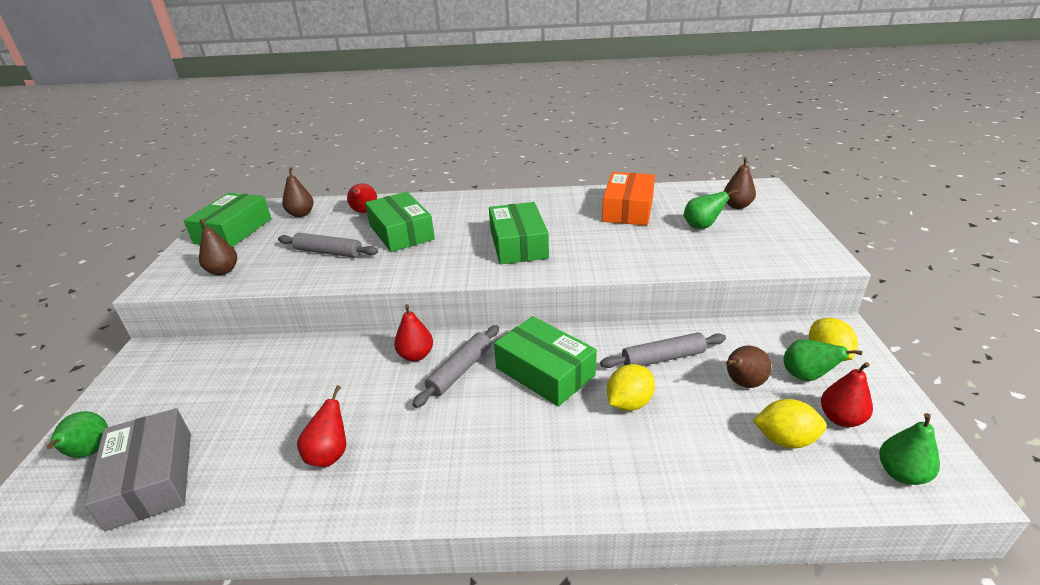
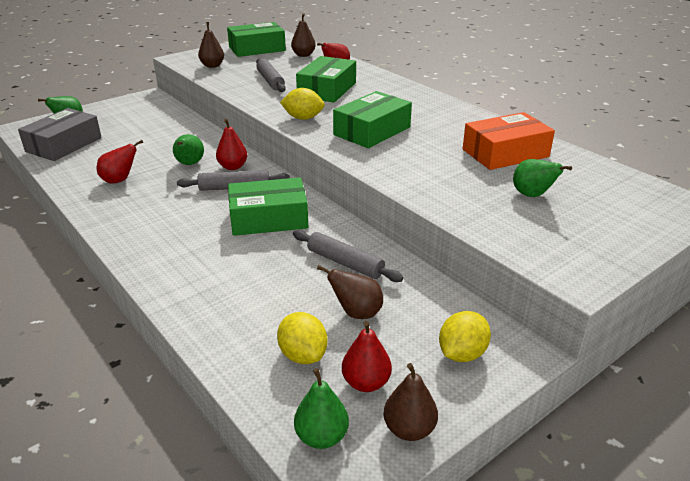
camera: 50 degrees right, 0 degrees up
green box [494,316,597,407] -> green box turned 75 degrees clockwise [228,177,308,236]
yellow lemon [607,364,655,411] -> yellow lemon moved to [280,88,325,120]
brown pear [724,157,756,209] -> brown pear moved to [384,363,438,441]
green pear [783,339,862,381] -> green pear moved to [173,134,204,165]

